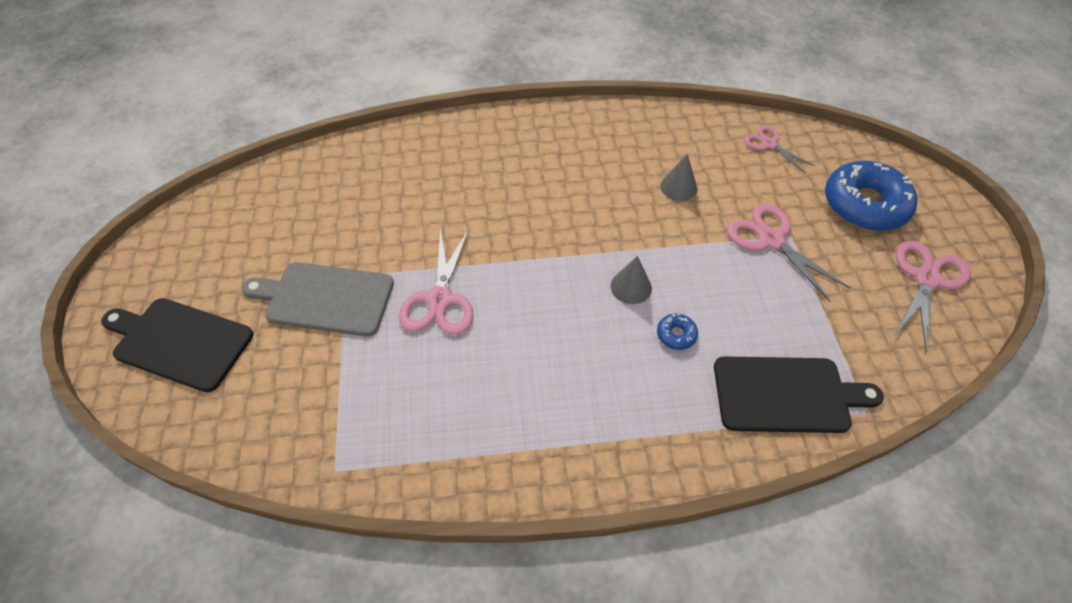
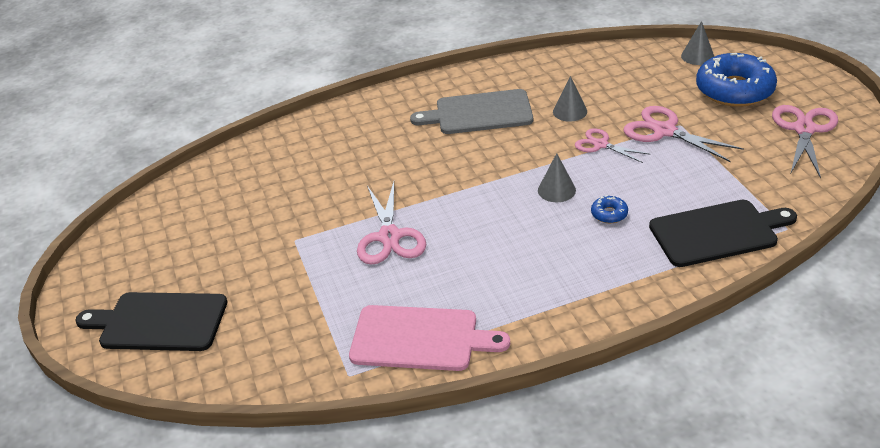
camera: 10 degrees left, 15 degrees down
grey cutting board [242,262,394,337] -> grey cutting board moved to [410,89,533,134]
pink scissors [744,125,815,173] -> pink scissors moved to [575,128,651,163]
none -> pink cutting board [349,305,510,371]
none -> grey cone [681,21,714,65]

